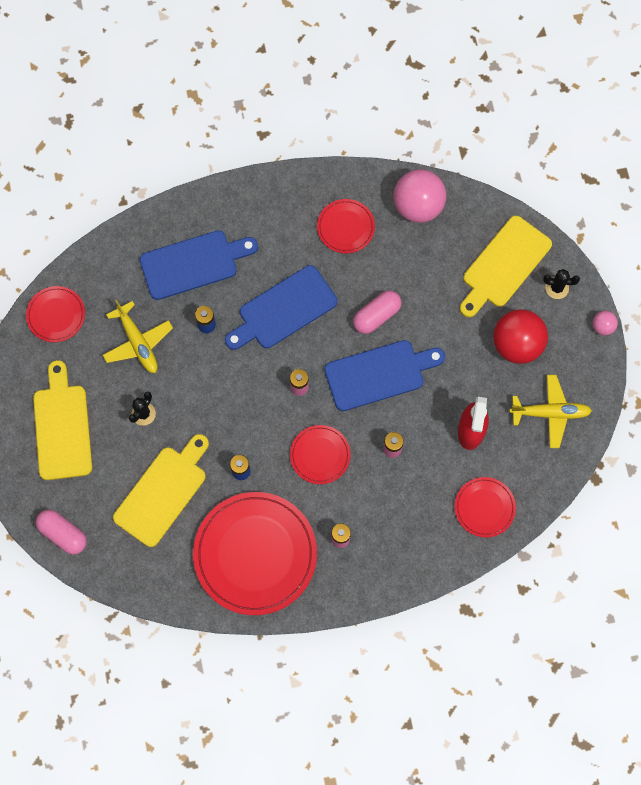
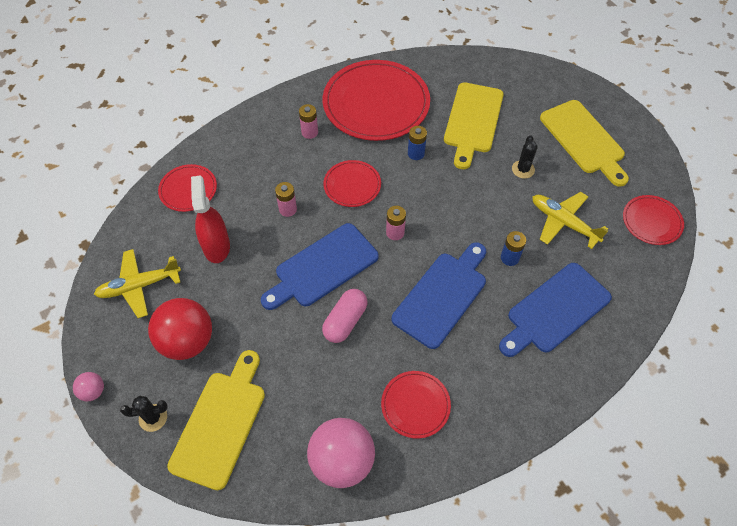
camera: 160 degrees right, 15 degrees down
pink capsule [36,510,87,555] -> none

